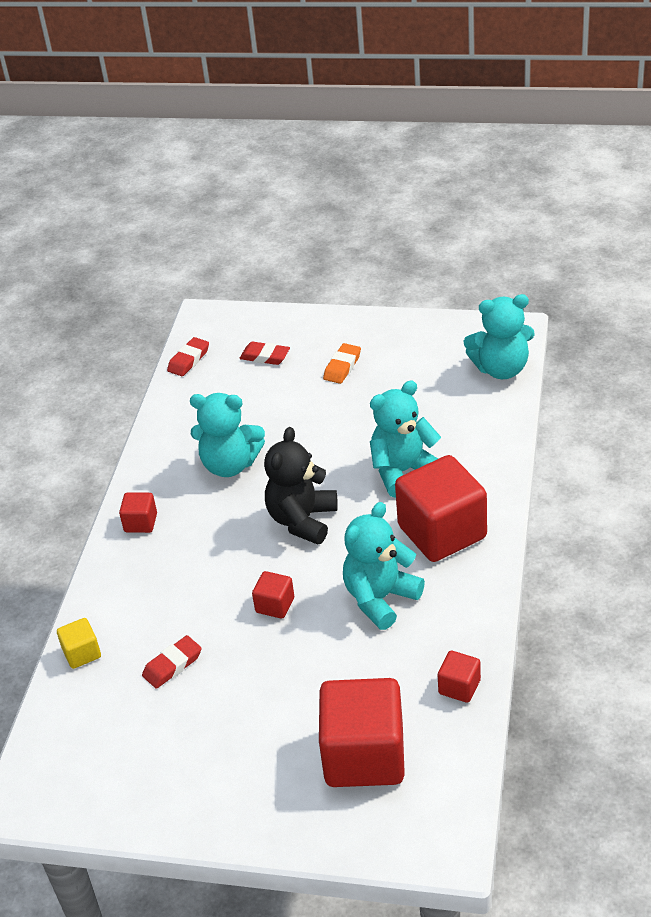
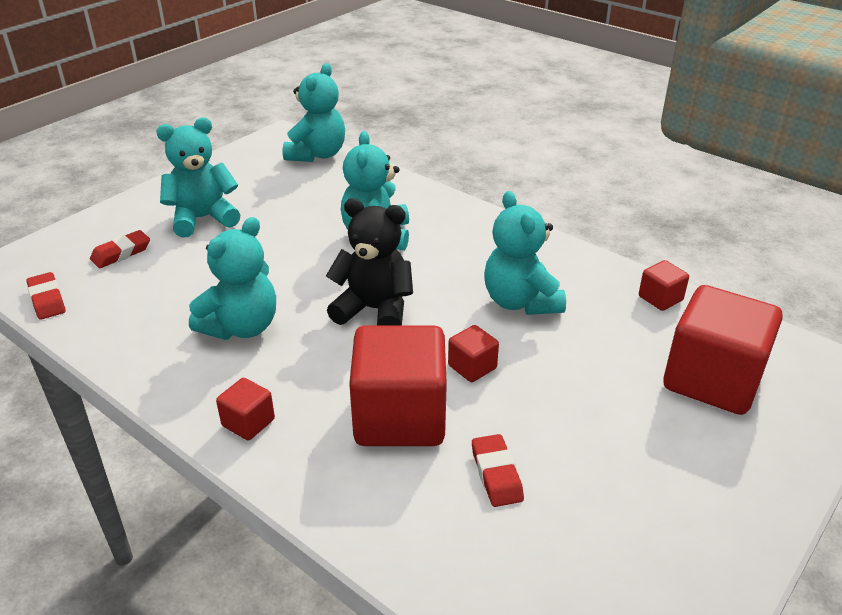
camera: 65 degrees left, 5 degrees down
yellow cube [57,618,101,669] -> none
black teddy bear [264,427,338,545] -> black teddy bear turned 150 degrees clockwise [326,198,413,325]
orange eraser [323,343,361,384] -> turquoise teddy bear [156,117,240,238]
red cube [395,455,487,562] -> red cube moved to [349,325,447,446]

